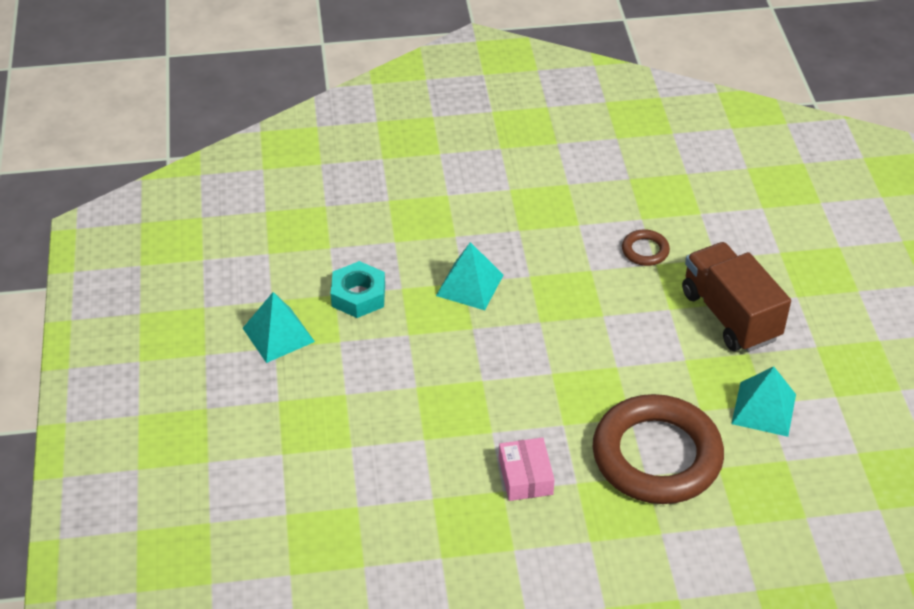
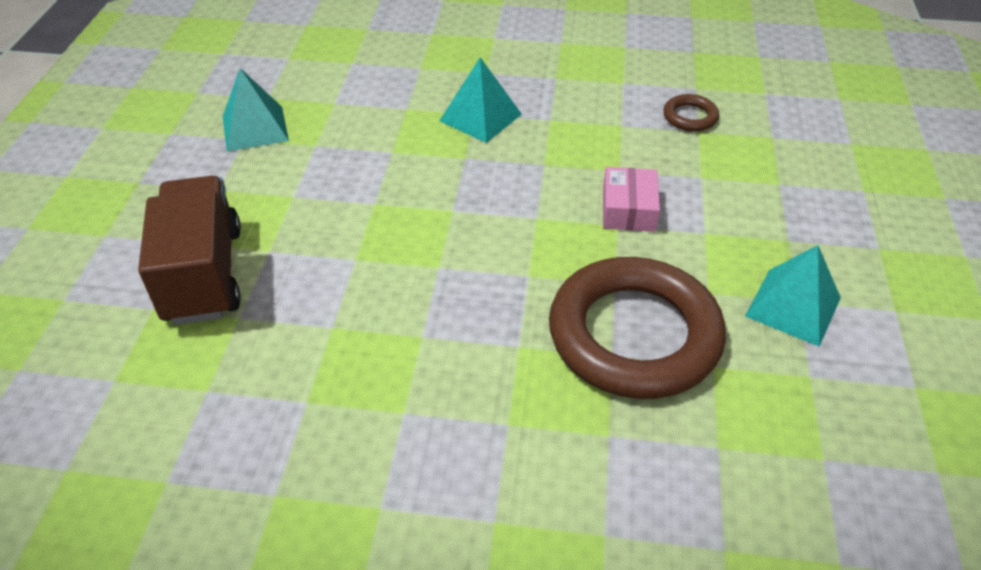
camera: 15 degrees right, 0 degrees up
turquoise nut [331,261,385,318] -> none
pink box [499,437,555,501] -> pink box moved to [603,167,660,232]
brown truck [682,242,791,352] -> brown truck moved to [138,176,241,325]

